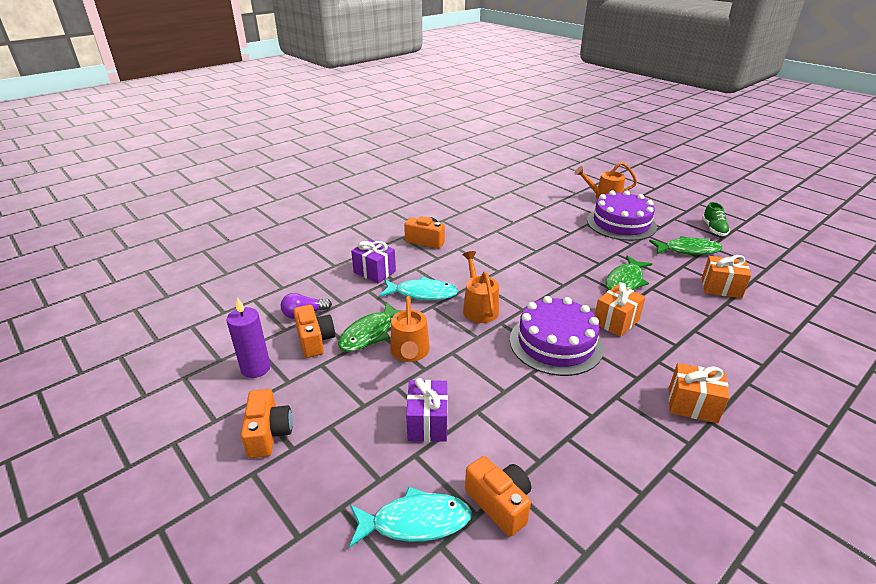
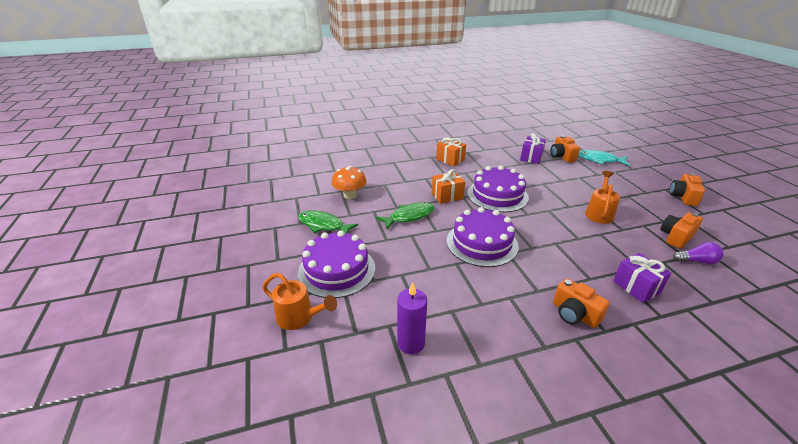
camera: 155 degrees left, 0 degrees up
purple candle [226,297,271,378] -> purple candle moved to [397,282,427,354]
orange camera [293,305,335,358] -> orange camera turned 45 degrees clockwise [660,212,703,249]
green fish [338,302,402,352] -> none
turquoise fish [379,277,458,300] -> none
purple gift [406,378,448,442] -> purple gift moved to [520,133,546,164]
orange watering can [463,251,499,323] -> none
green shoe [702,202,730,236] -> none
orange gift [702,255,751,298] -> orange mushroom [332,166,366,199]
none -> purple cake [447,207,519,267]

